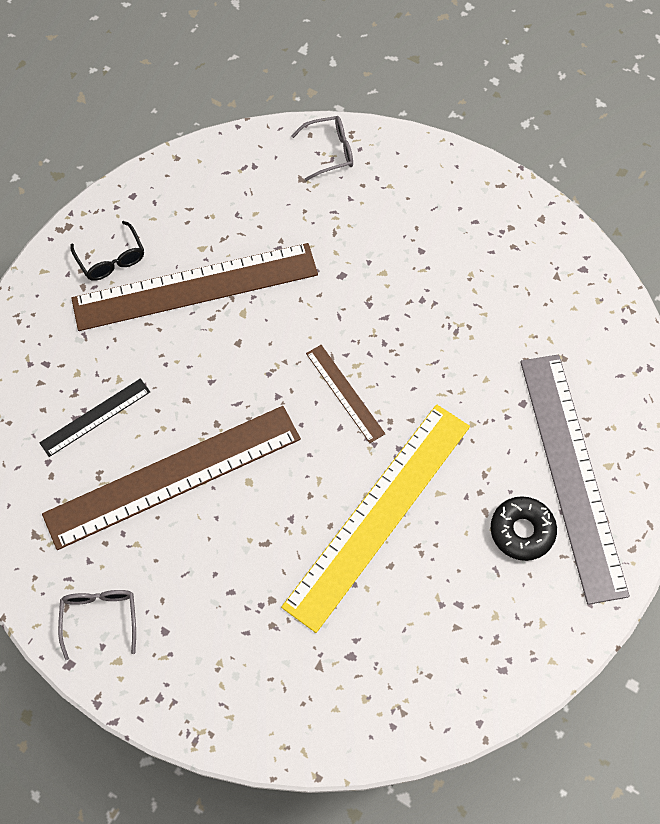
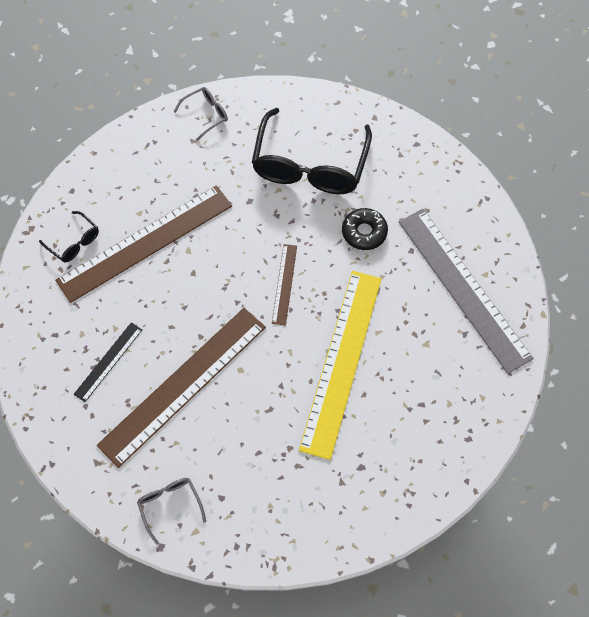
camera: 20 degrees left, 0 degrees up
brown ruler [306,345,385,443] -> brown ruler turned 60 degrees clockwise [272,244,297,325]
black donut [491,496,557,561] -> black donut moved to [342,208,388,250]
none -> black glasses [252,108,372,194]

